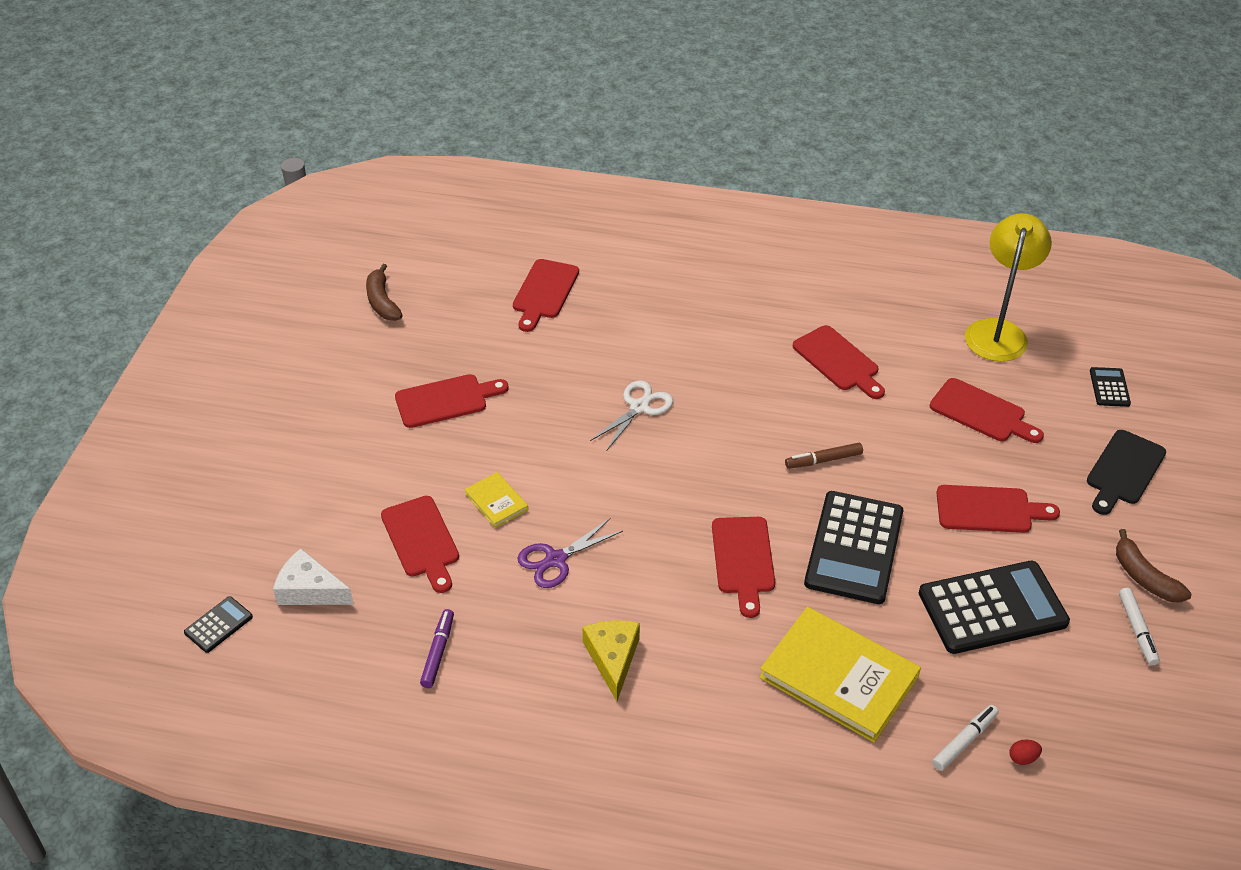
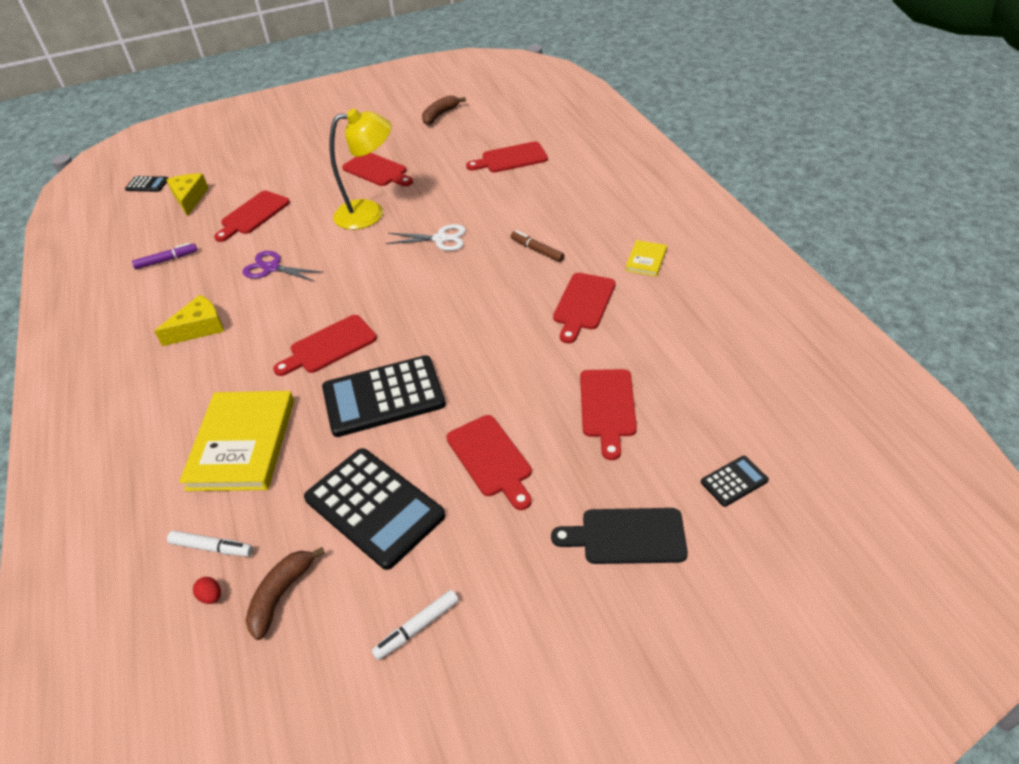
camera: 60 degrees right, 0 degrees up
white cheese [273,548,354,605] -> yellow cheese [166,173,209,216]
yellow book [464,472,528,528] -> yellow book moved to [625,240,667,277]
brown marker [785,443,863,469] -> brown marker moved to [511,230,565,262]
yellow lamp [965,213,1052,362] -> yellow lamp moved to [330,109,391,230]
brown banana [1116,529,1191,603] -> brown banana moved to [246,547,325,640]

